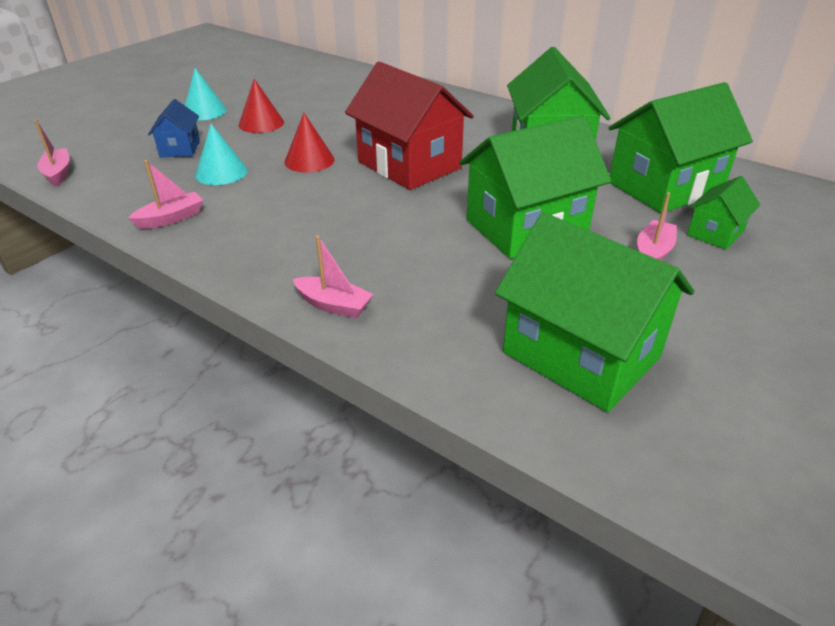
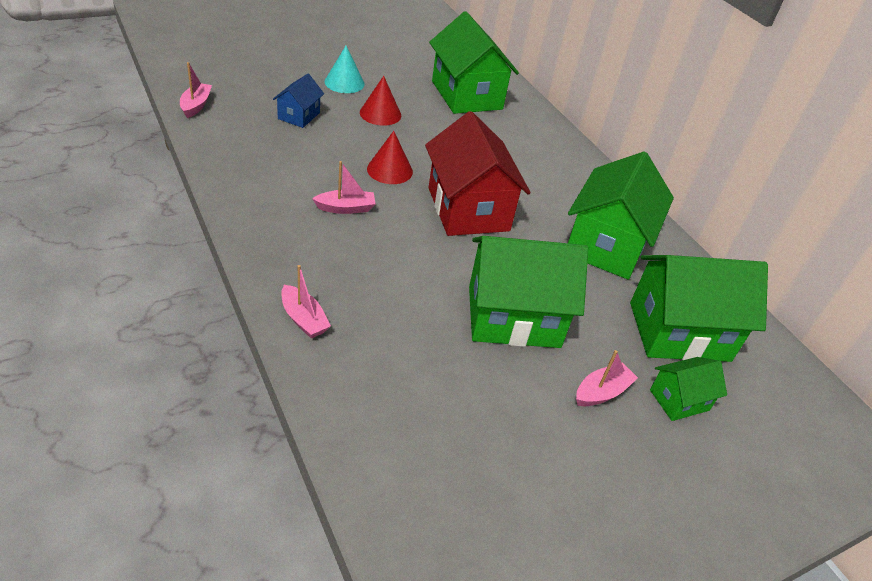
camera: 20 degrees right, 5 degrees up
pink boat [128,160,203,229] -> pink boat moved to [312,161,376,214]
turquoise cone [195,124,248,185] -> none
green house [495,212,694,412] -> green house moved to [429,11,519,114]

